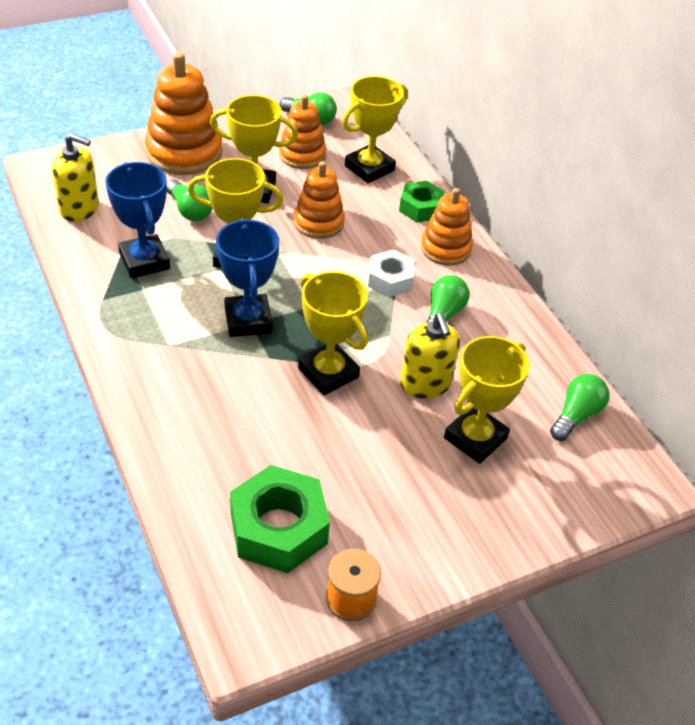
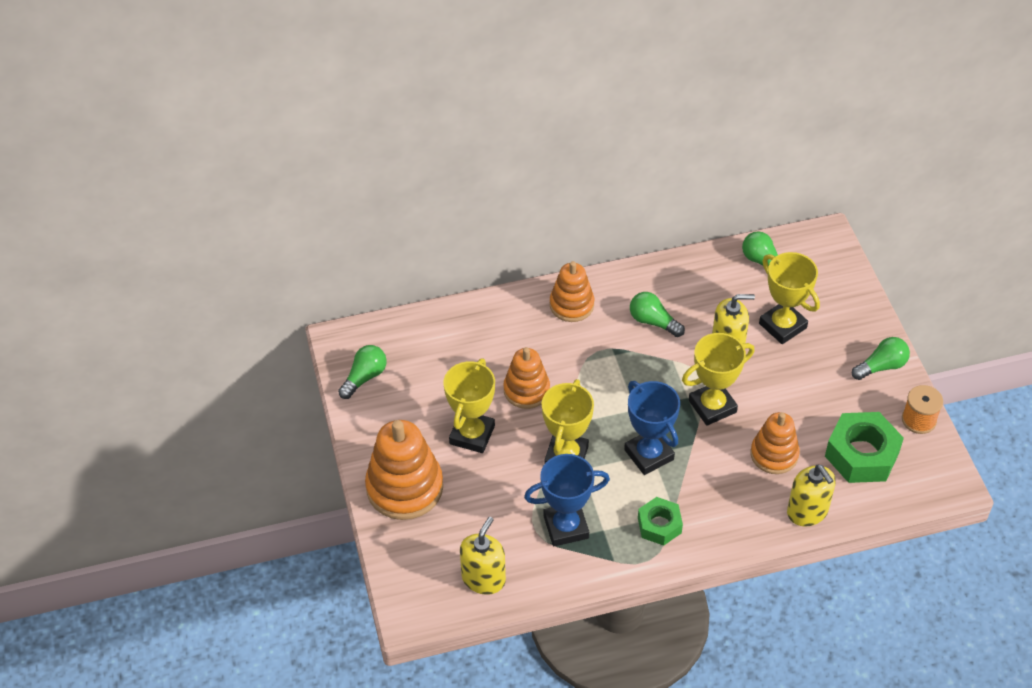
camera: 75 degrees left, 5 degrees up
green light bulb [167,179,213,221] -> green light bulb moved to [852,337,910,380]
blue trophy [216,218,279,337] -> blue trophy turned 60 degrees clockwise [624,381,680,475]
orange stacking toy [279,95,326,169] -> orange stacking toy moved to [751,412,800,474]
yellow trophy [342,76,408,183] -> none
white nut [368,250,414,297] -> none
green nut [399,181,445,222] -> green nut moved to [638,497,683,546]
none -> yellow soap dispenser [787,465,836,526]

